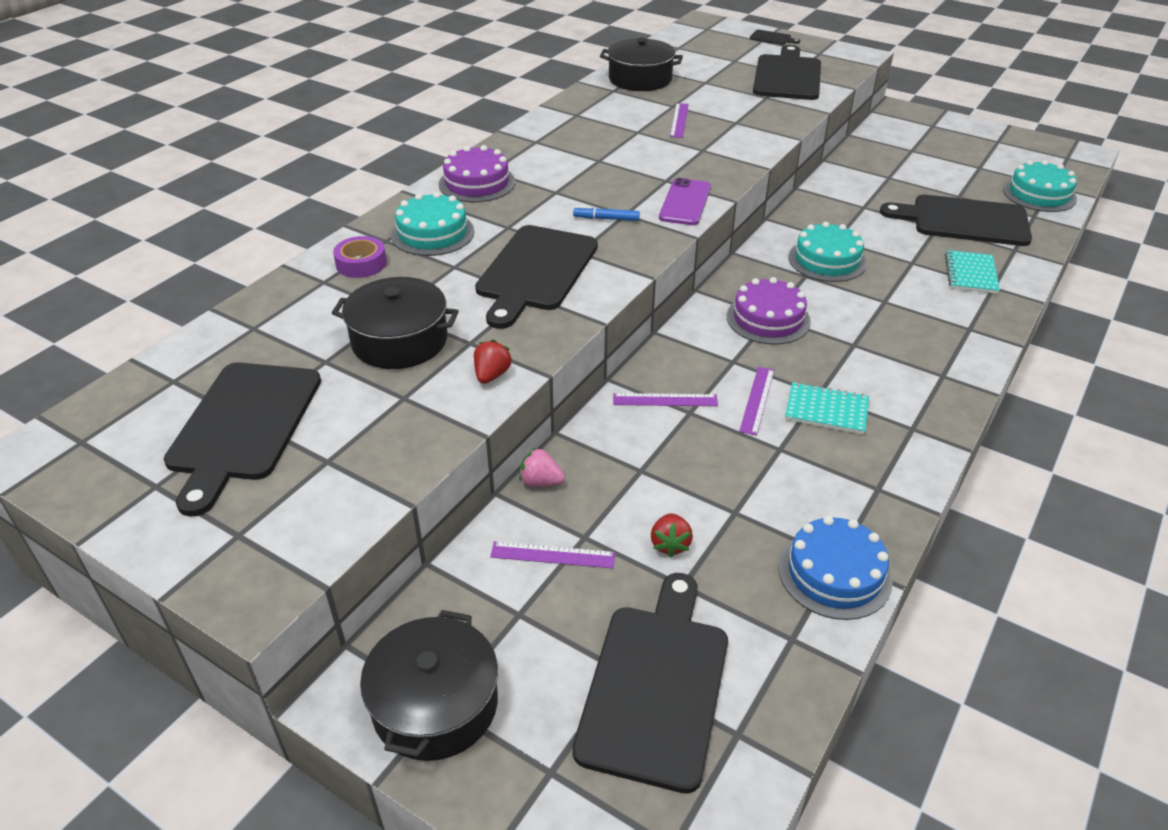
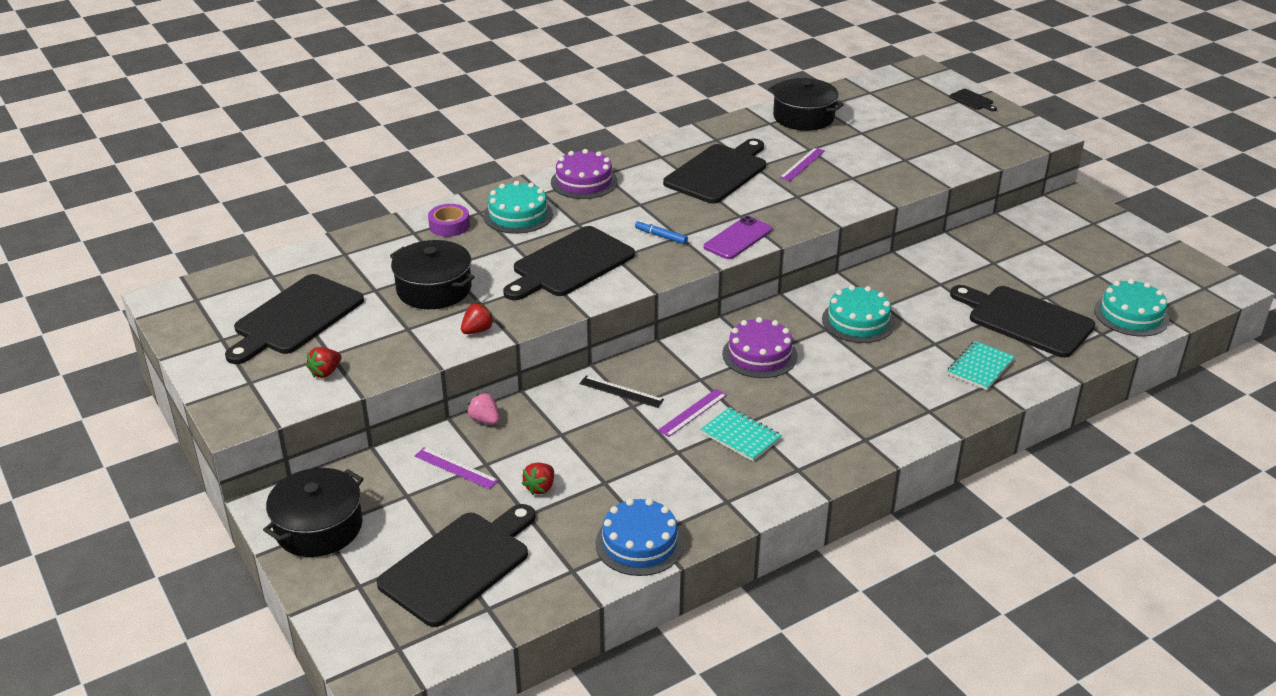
camera: 25 degrees right, 5 degrees down
purple ruler [613,393,718,406] -> black ruler [580,375,664,408]
black cutting board [753,45,821,100] -> black cutting board moved to [663,139,766,203]
none -> red strawberry [306,347,341,378]

